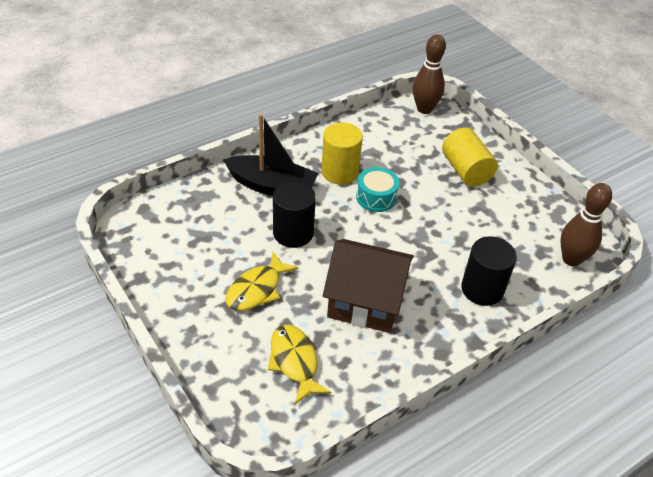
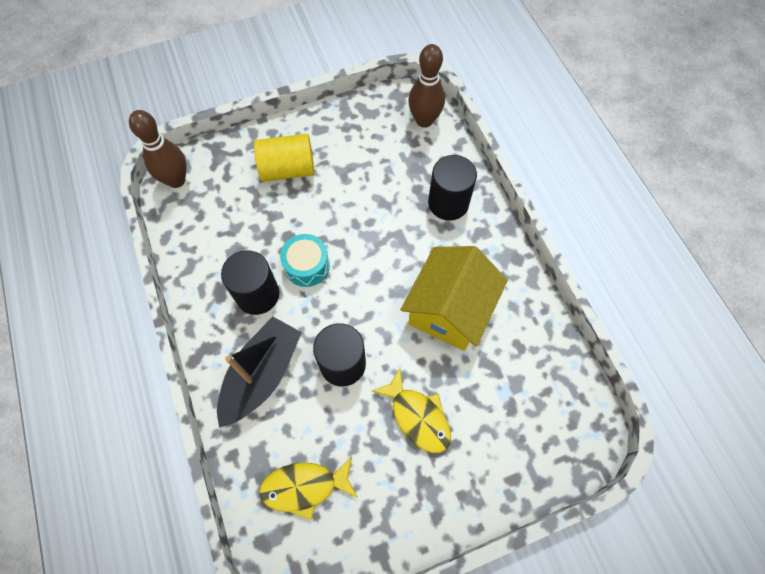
camera: 75 degrees left, 20 degrees up
yellow fish [268,325,331,404] -> yellow fish moved to [259,457,358,520]
yellow cylinder [321,122,363,185] -> black cylinder [221,250,279,315]
brown house [323,239,413,333] -> yellow house [400,246,508,351]

